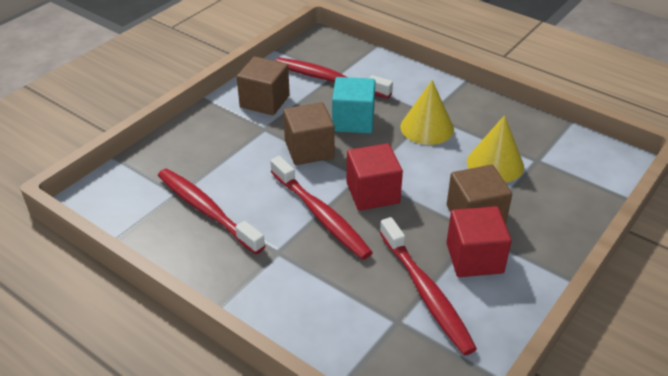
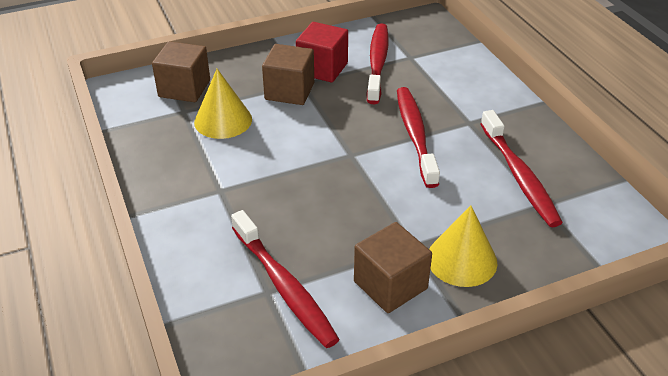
camera: 150 degrees left, 0 degrees up
brown cube [283,102,335,165] -> brown cube moved to [152,41,210,102]
turquoise cube [332,77,375,133] -> none
red cube [346,143,403,211] -> none
yellow cone [400,80,454,145] -> yellow cone moved to [429,205,497,287]

